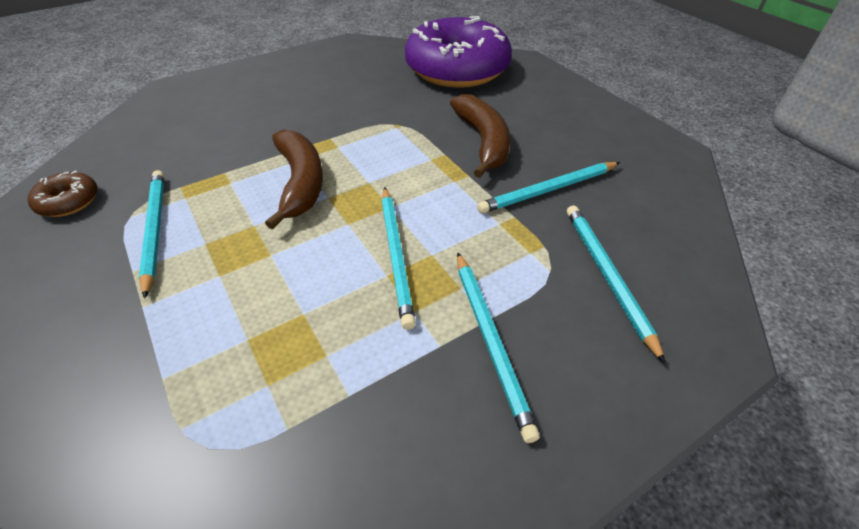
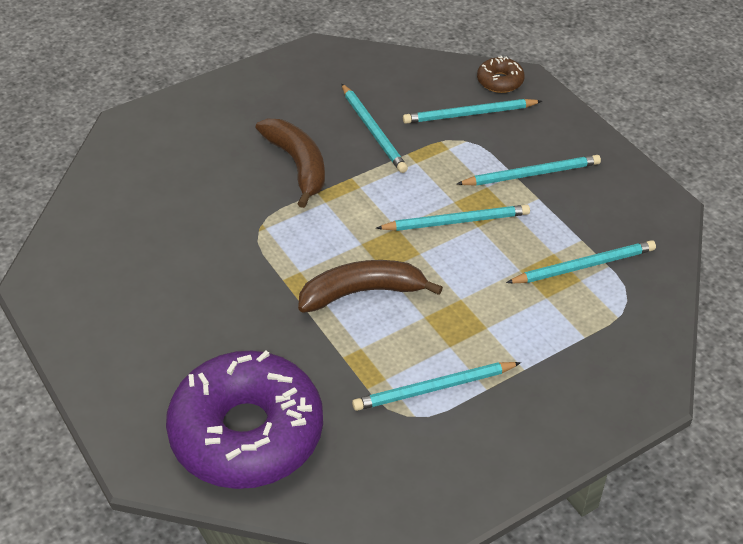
camera: 90 degrees left, 0 degrees up
brown donut [28,171,98,217] -> brown donut moved to [477,56,525,93]
purple donut [405,16,512,88] -> purple donut moved to [166,351,323,489]
brown banana [450,94,510,178] -> brown banana turned 75 degrees clockwise [256,119,325,208]
none -> turquoise pencil [506,240,656,283]

